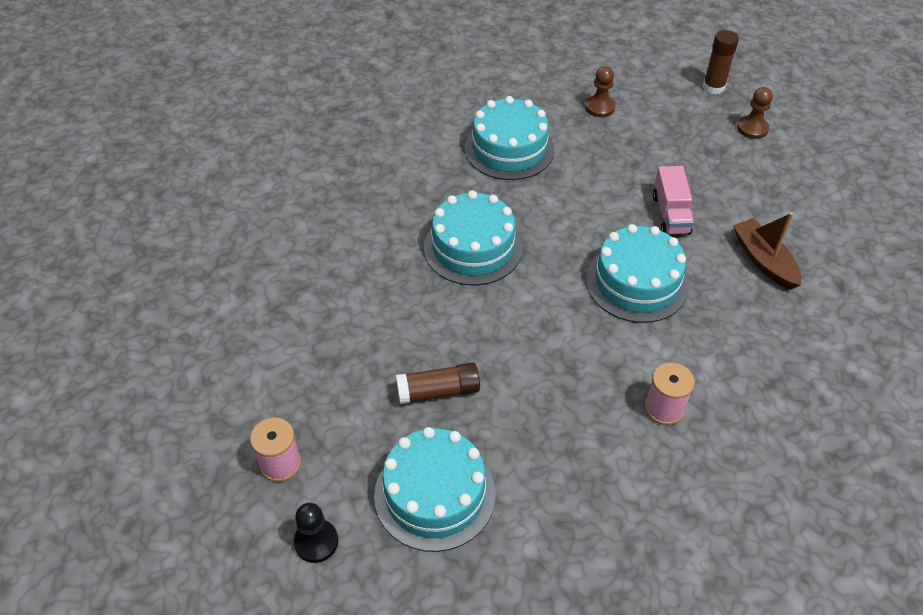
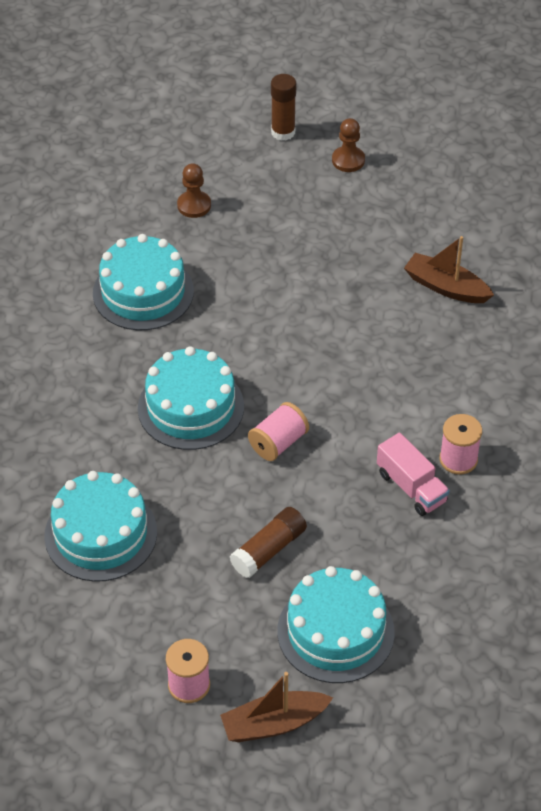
camera: 35 degrees left, 0 degrees up
black pawn [294,503,338,563] -> brown boat [220,672,333,742]
turquoise cake [586,224,689,323] -> turquoise cake moved to [44,471,157,582]
pink truck [653,166,694,235] -> pink truck moved to [377,433,450,516]
none -> pink spool [248,402,309,461]

